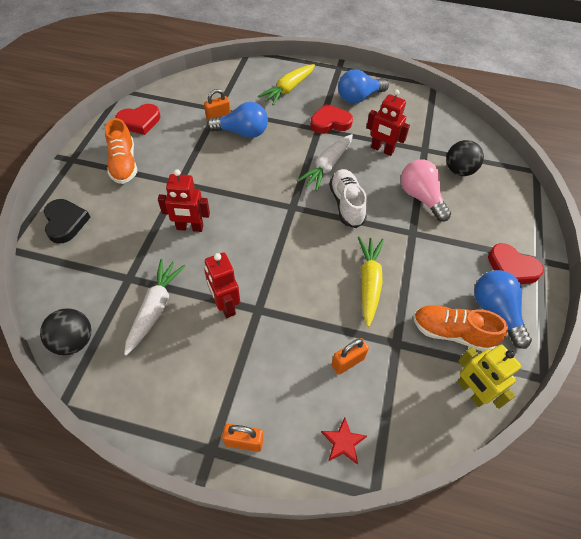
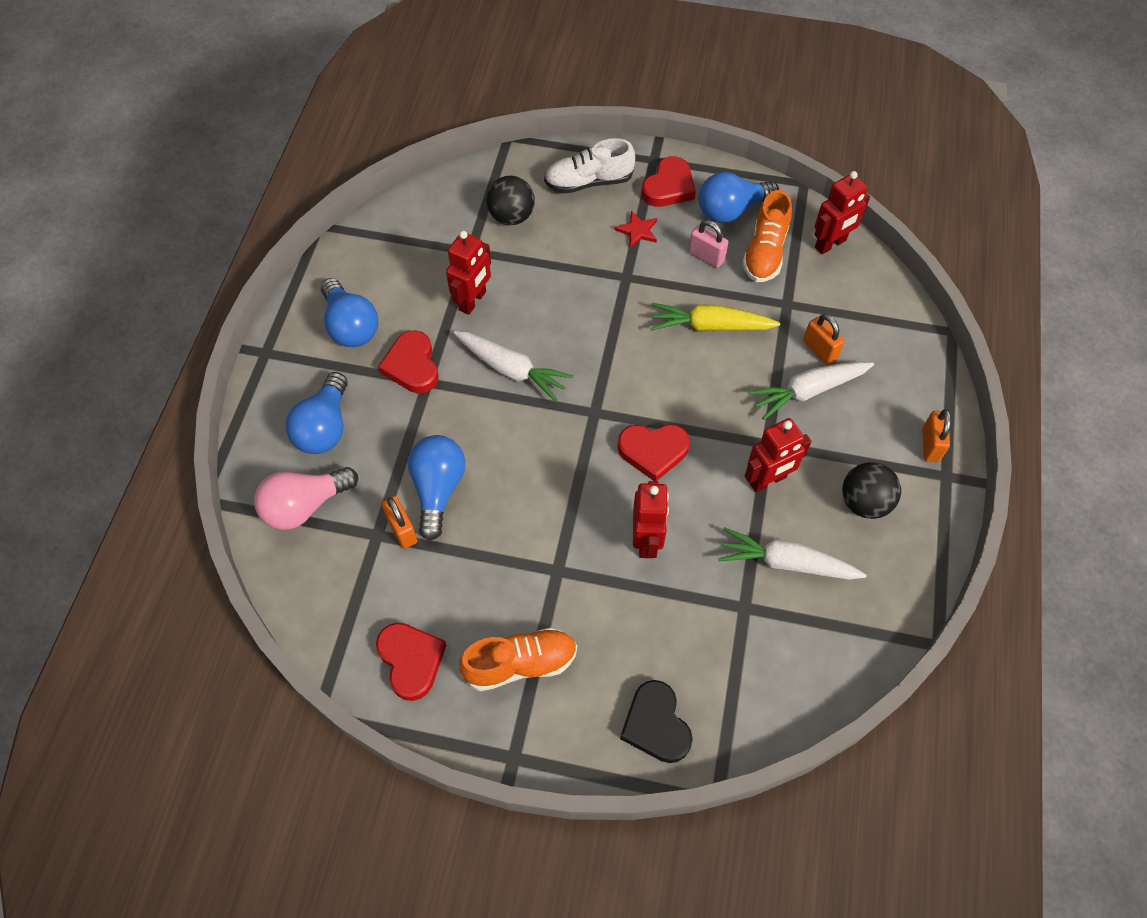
camera: 90 degrees left, 5 degrees up
black ball [40,308,91,355] -> black ball moved to [842,462,901,519]
black heart [44,199,91,244] -> black heart turned 90 degrees counterclockwise [620,680,693,763]
yellow carrot [258,64,315,106] -> blue light bulb [286,372,348,454]
red star [321,417,367,464] -> red star moved to [614,211,657,248]
white shoe [329,169,367,228] -> white shoe moved to [544,138,635,193]
pink light bulb [401,159,451,222] -> pink light bulb moved to [254,467,358,530]
yellow robot [457,345,522,409] -> red robot [814,171,870,254]
none -> red heart [618,424,690,481]
none -> pink padlock [689,220,729,268]
none -> white carrot [748,362,874,420]

